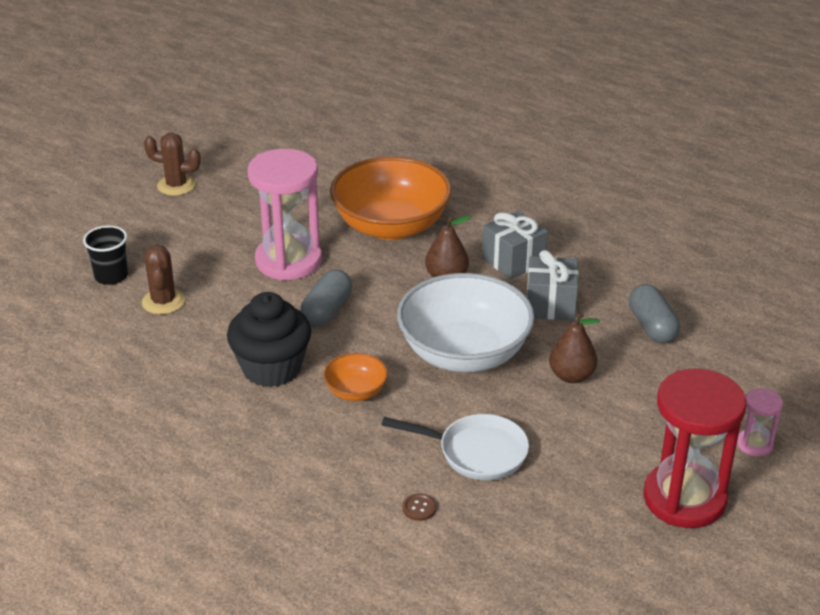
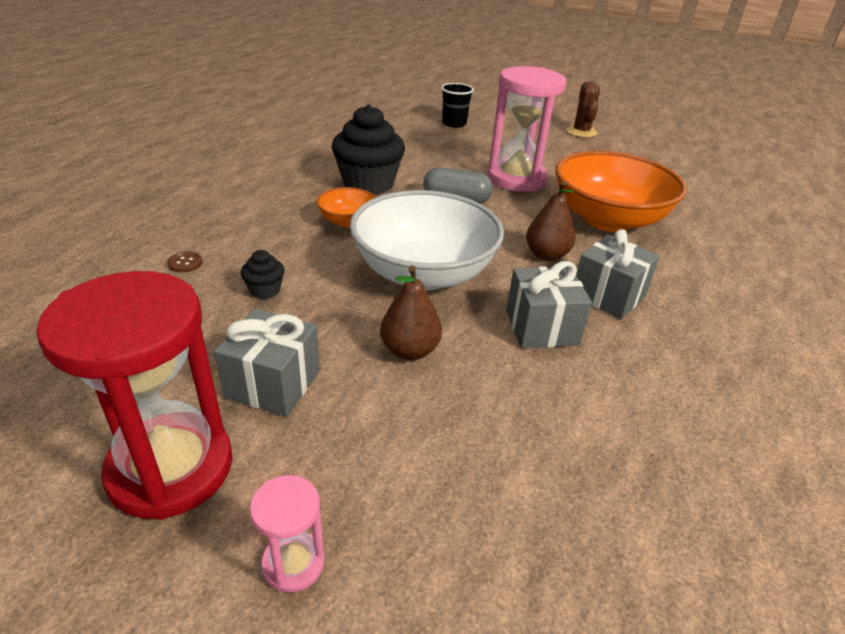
camera: 75 degrees right, 0 degrees up
brown cactus [142,245,185,315] -> none
white pan [381,414,529,481] -> black cupcake [241,250,285,299]
grey capsule [629,284,680,343] -> none
none -> grey gift [214,309,320,417]

